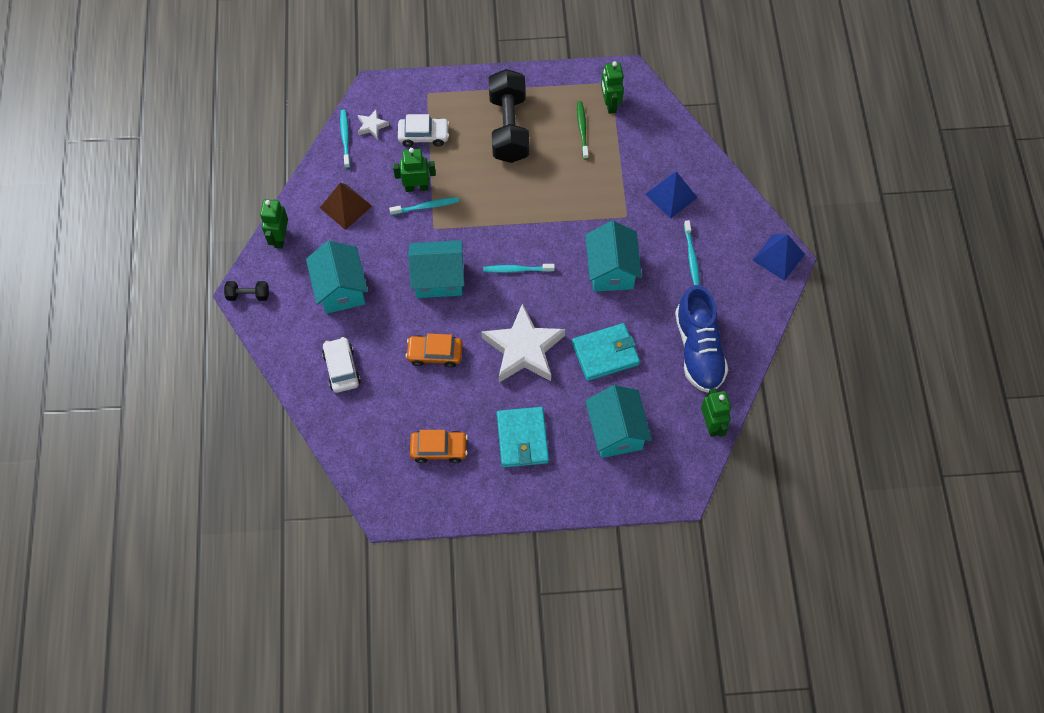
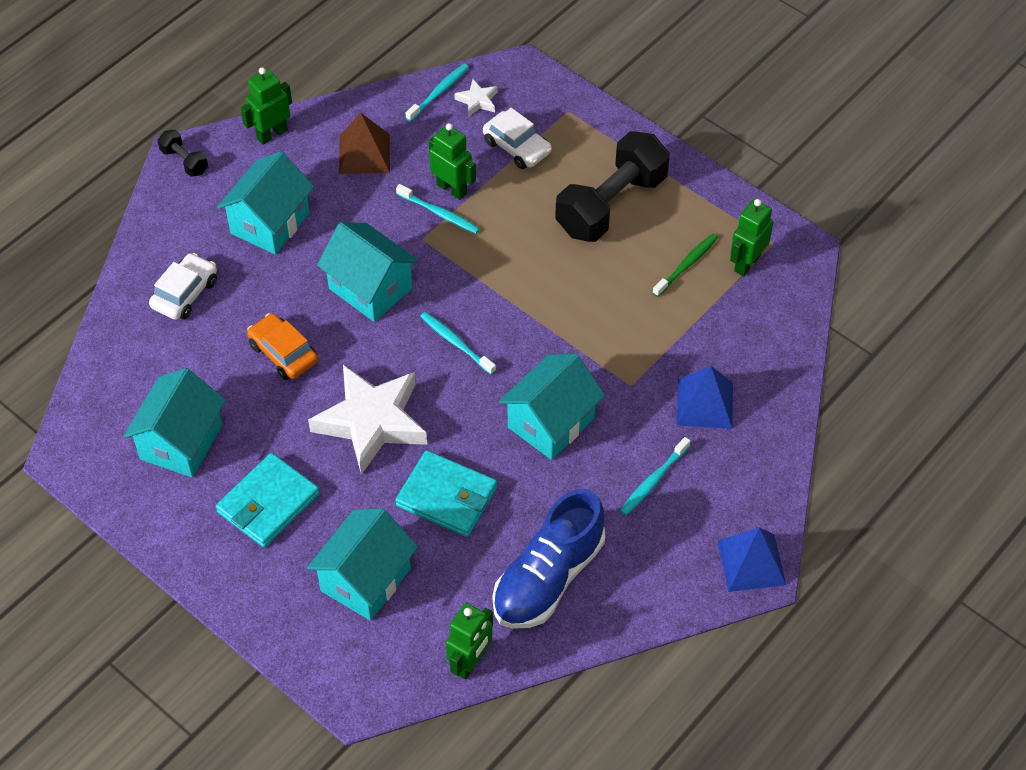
camera: 45 degrees right, 10 degrees down
orange car [410,430,468,463] -> turquoise house [123,368,226,477]

